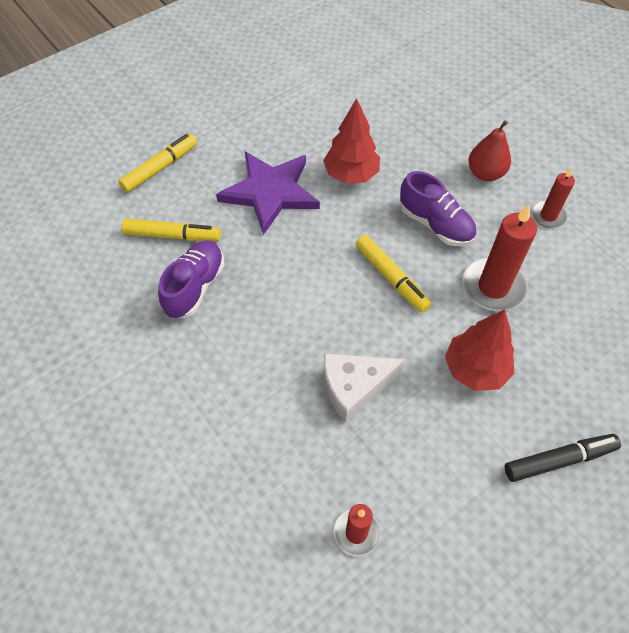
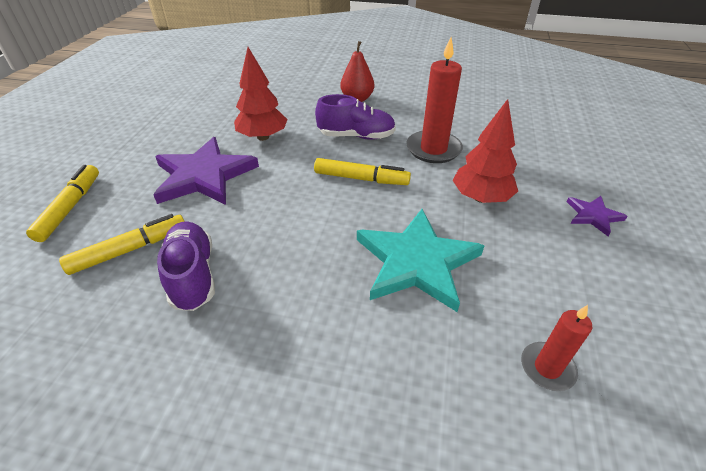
camera: 40 degrees left, 15 degrees down
white cheese [324,353,405,423] -> turquoise star [357,209,484,312]
black marker [505,434,621,482] -> purple star [566,196,628,236]
red candle [532,168,575,228] -> none

